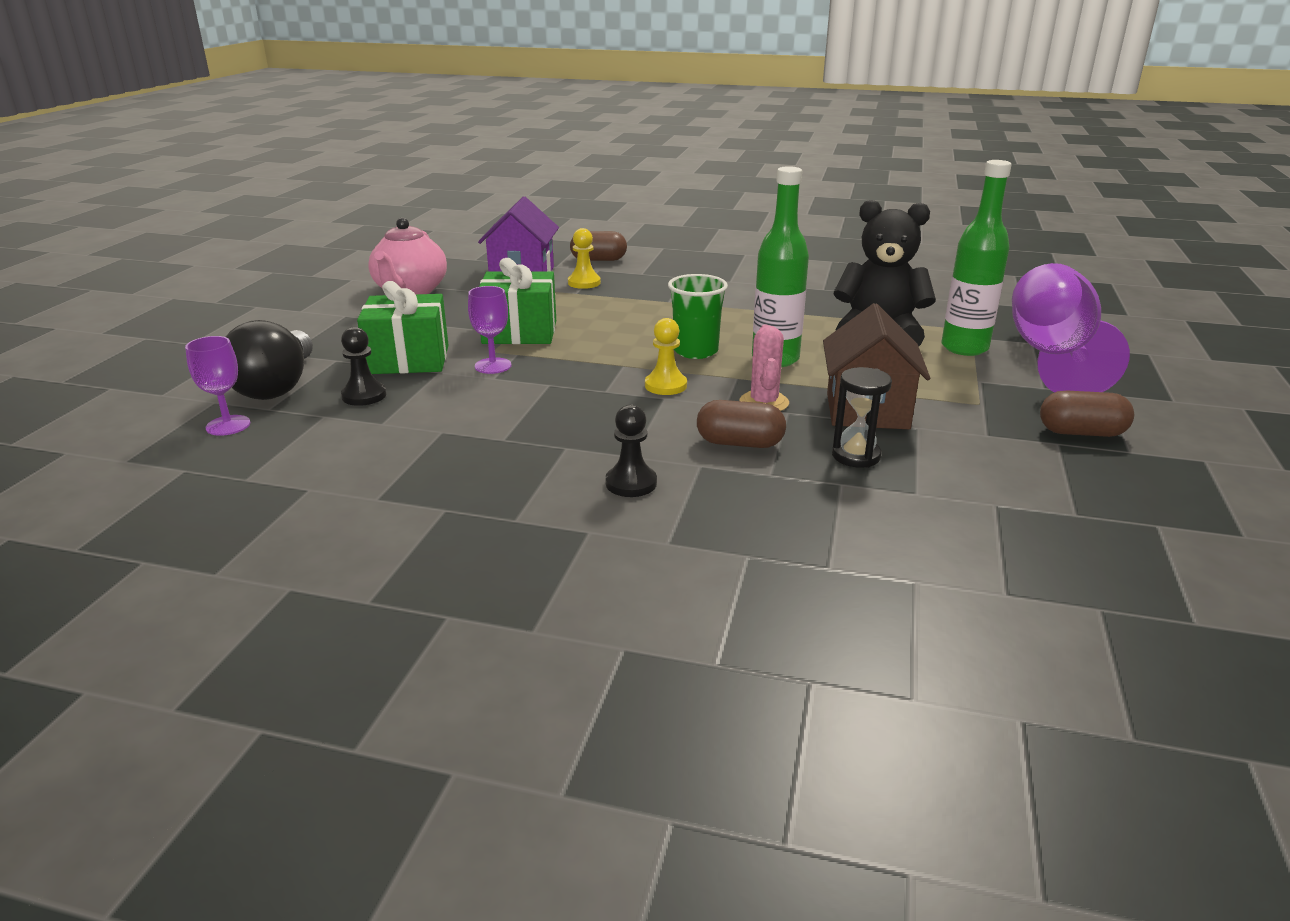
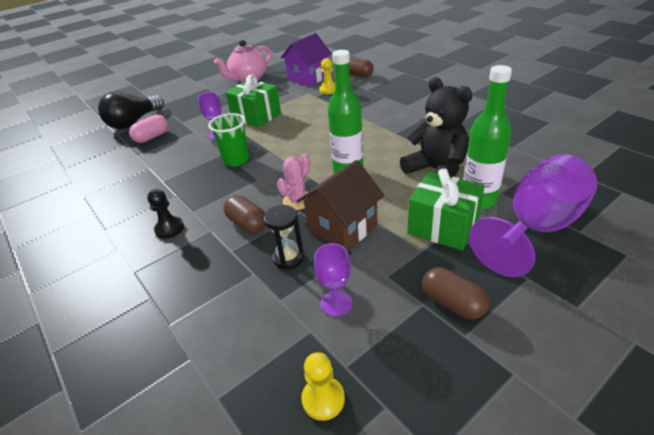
camera: 40 degrees right, 10 degrees up
purple goblet [185,336,250,436] -> purple goblet moved to [314,243,352,316]
black pawn [341,327,386,406] -> pink capsule [129,115,168,143]
green gift [357,281,448,374] -> green gift moved to [408,168,485,251]
yellow pawn [645,318,687,395] -> yellow pawn moved to [301,352,345,421]
green cup [668,274,728,359] -> green cup moved to [208,113,250,167]

